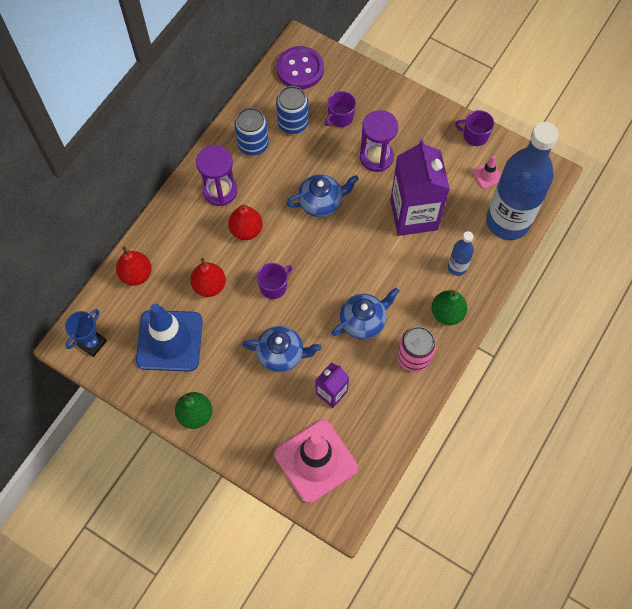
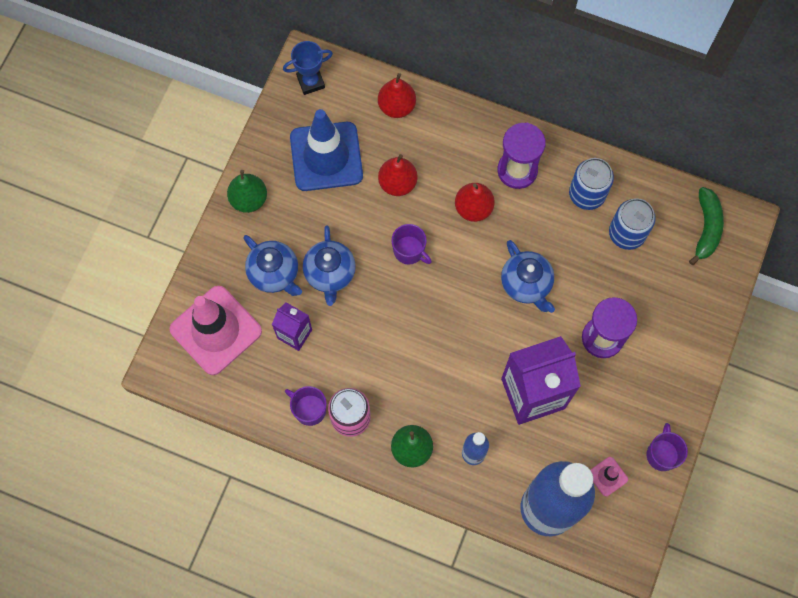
camera: 80 degrees right, 5 degrees up
blue trophy [65,309,107,357] -> blue trophy turned 45 degrees counterclockwise [283,41,333,95]
purple button [276,46,324,89] -> green banana [689,187,724,265]
purple mug [325,91,356,127] -> purple mug moved to [285,386,326,426]
blue teapot [331,288,399,339] -> blue teapot moved to [244,235,302,296]

